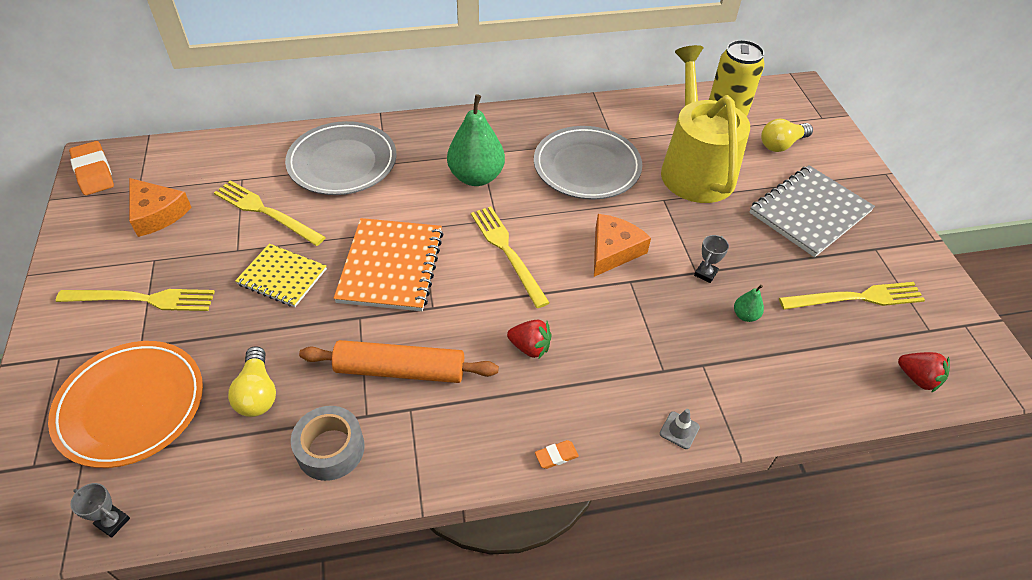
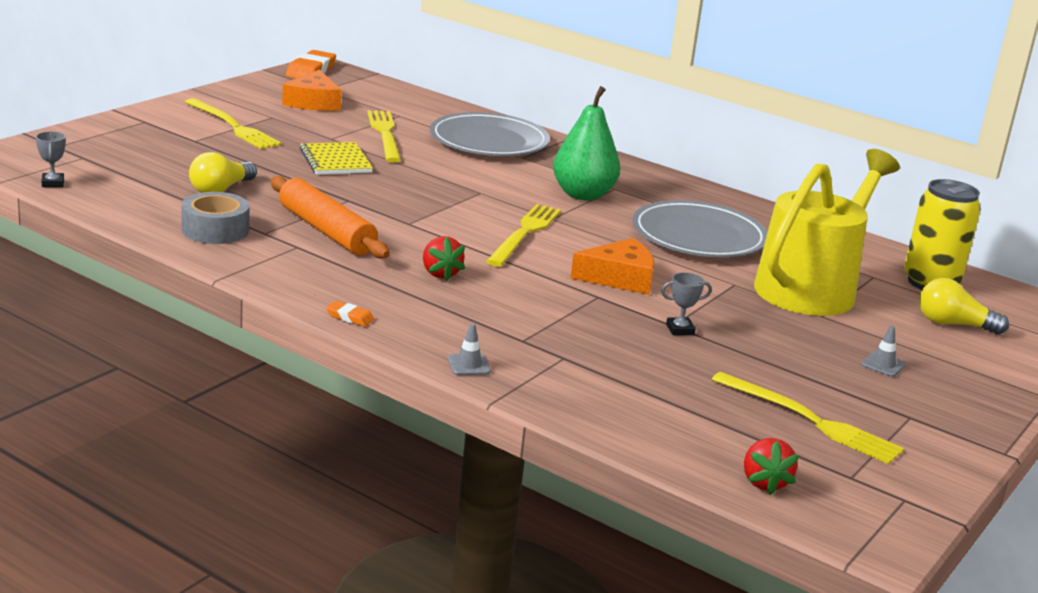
camera: 45 degrees right, 25 degrees down
orange plate [48,341,203,468] -> none
orange notebook [334,218,444,311] -> none
green pear [734,285,764,322] -> none
grey notebook [749,165,875,257] -> grey traffic cone [861,325,906,377]

